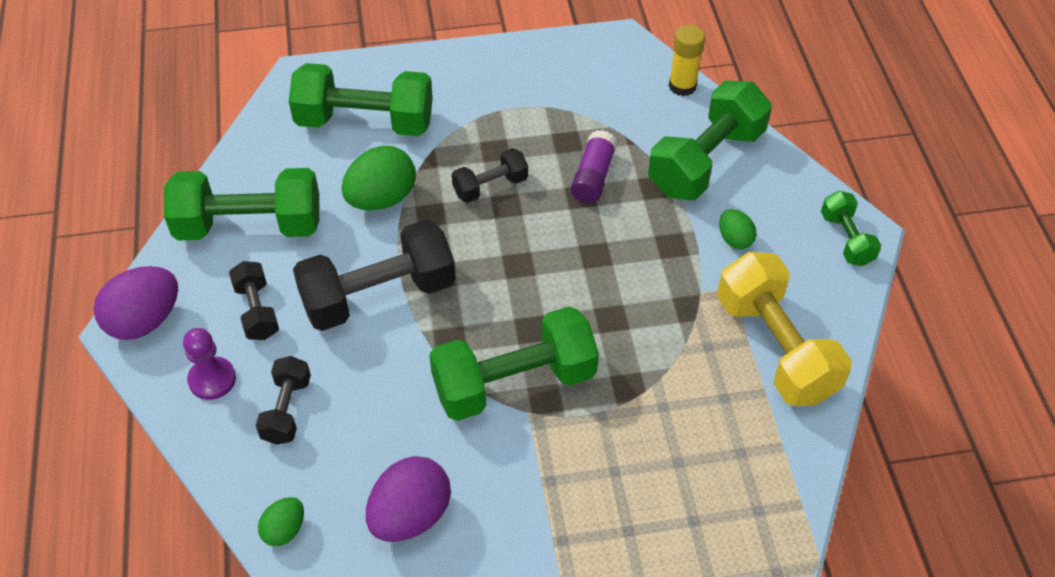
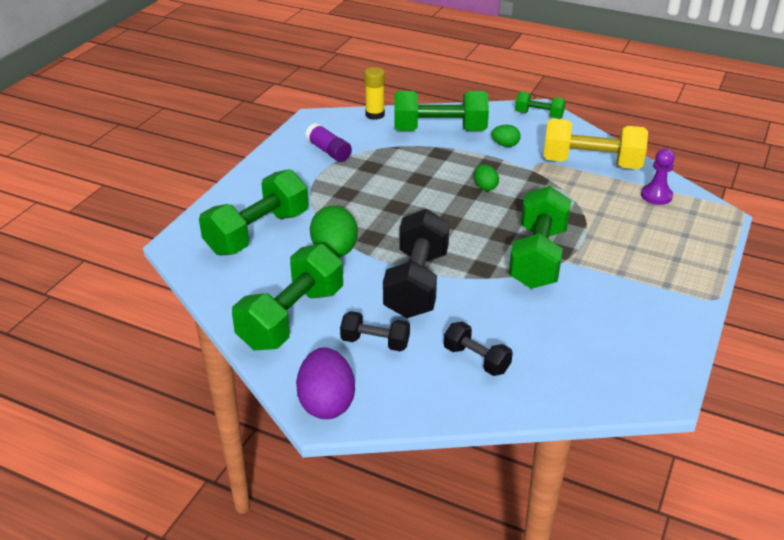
camera: 55 degrees left, 15 degrees down
purple pawn [183,328,236,400] -> purple pawn moved to [641,149,675,205]
green egg [258,497,304,546] -> green egg moved to [474,164,499,191]
purple egg [366,456,451,542] -> none
black dumbbell [452,148,528,203] -> none
purple glue stick [571,130,617,203] -> purple glue stick moved to [305,123,352,162]
green dumbbell [648,81,772,200] -> green dumbbell turned 75 degrees counterclockwise [394,91,489,131]

